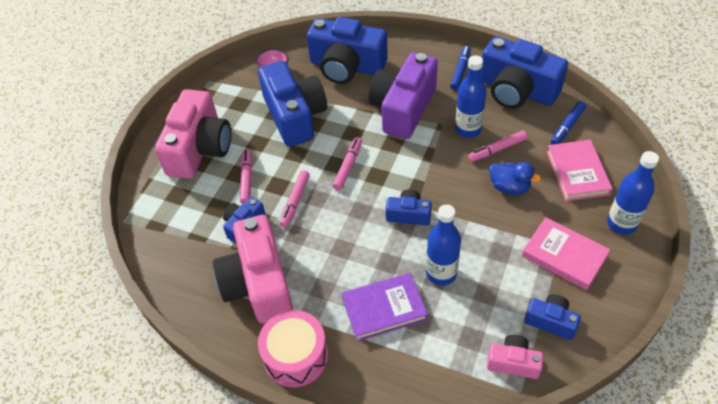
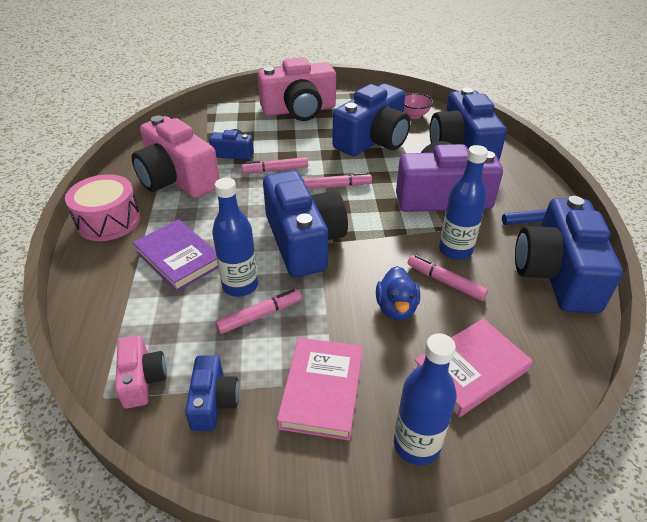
camera: 60 degrees right, 10 degrees down
pink camera [213,215,293,323] -> pink camera turned 90 degrees counterclockwise [132,116,220,198]
pink marker [240,149,252,204] -> pink marker moved to [215,289,302,334]
blue camera [386,189,432,225] -> blue camera [263,171,348,277], size x2.05
blue marker [551,101,586,145] -> none

